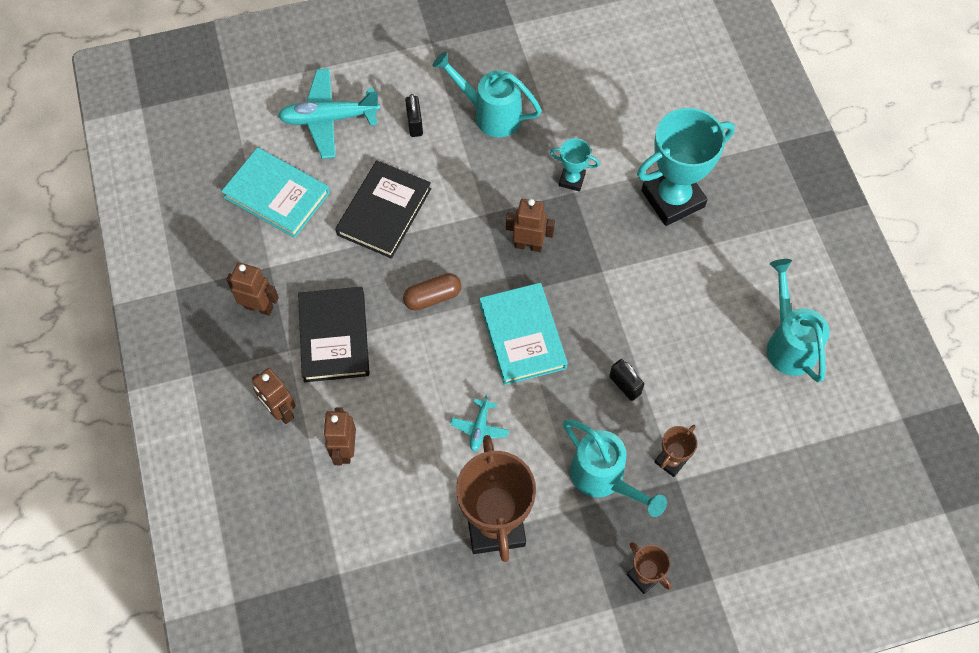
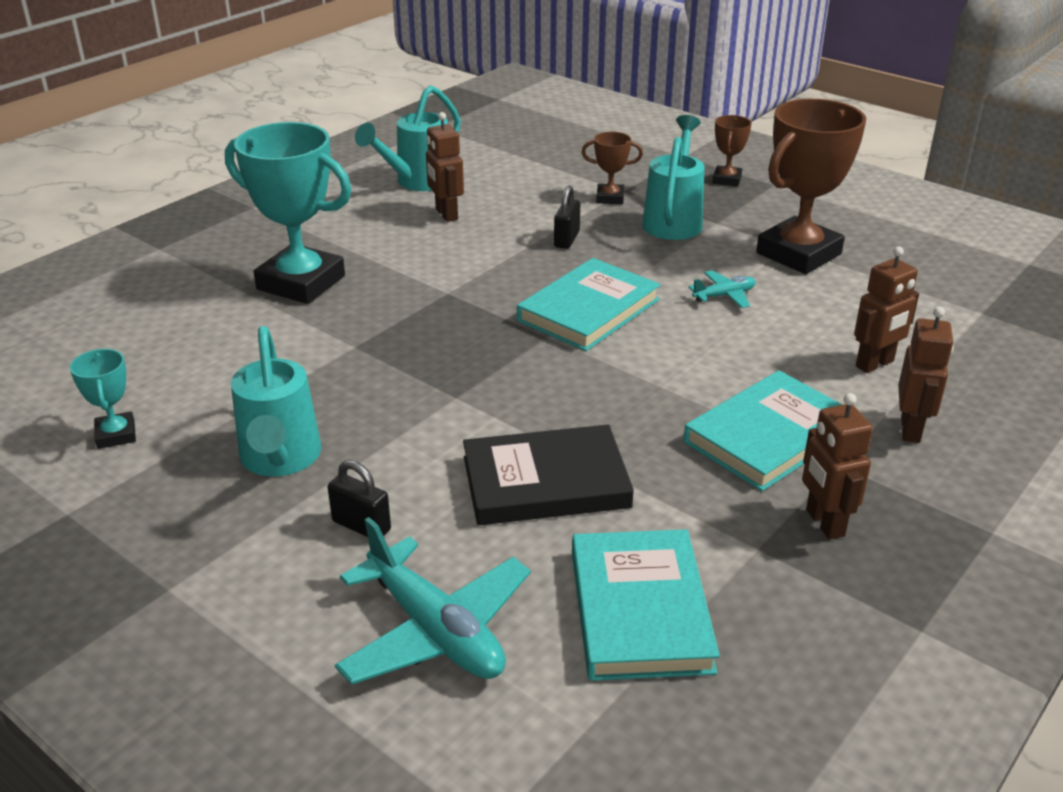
camera: 125 degrees left, 30 degrees down
black book [298,287,370,382] -> turquoise book [684,370,843,491]
brown capsule [403,273,461,311] -> none
black padlock [405,94,423,137] -> black padlock turned 75 degrees clockwise [328,460,391,537]
brown robot [506,199,555,252] -> brown robot moved to [426,112,464,222]
turquoise trophy [550,138,600,192] -> turquoise trophy moved to [70,349,136,449]

